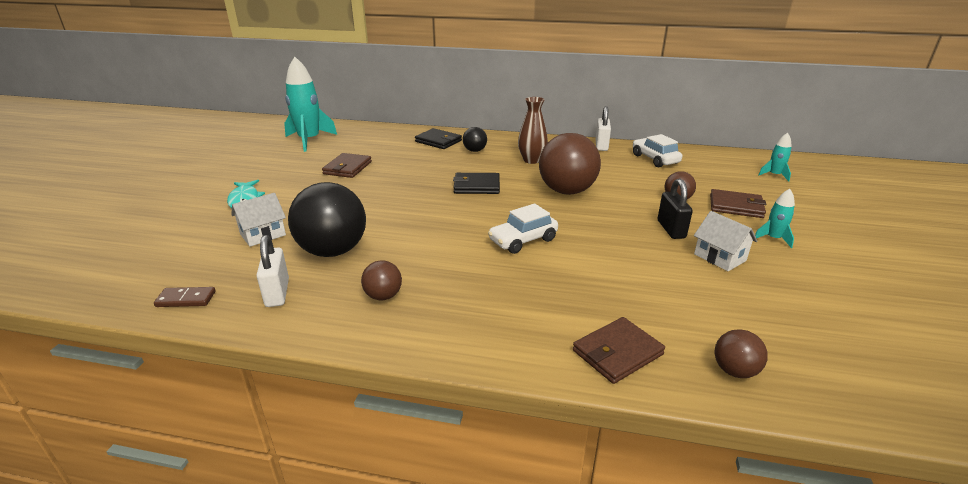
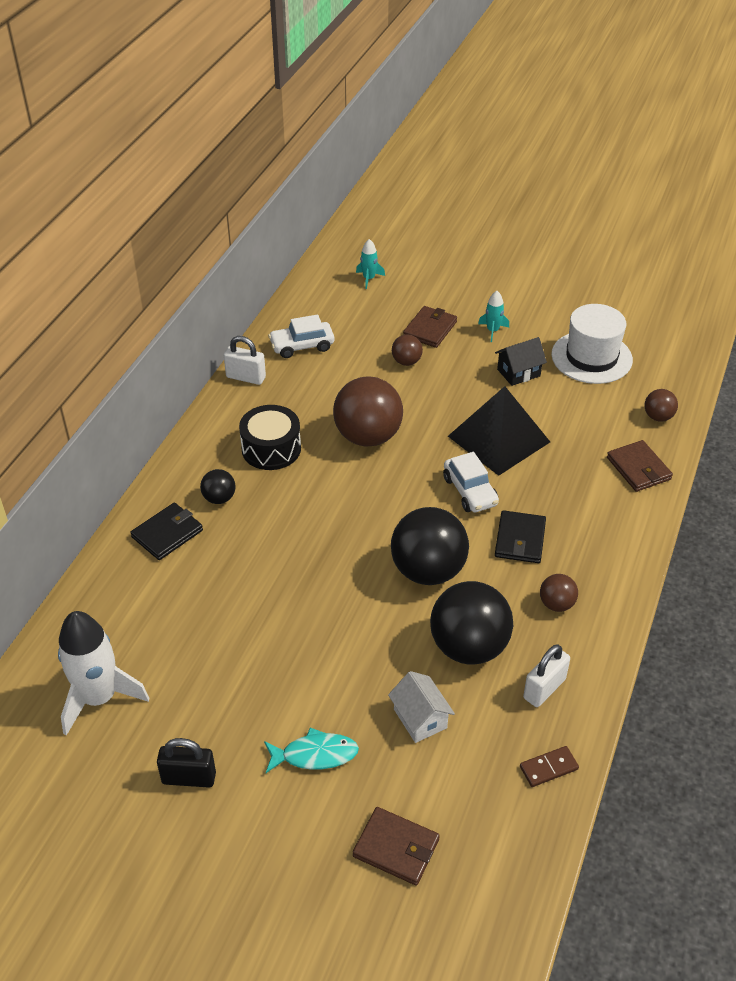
camera: 80 degrees left, 15 degrees up
brown domino [154,287,216,307] -> brown domino turned 60 degrees clockwise [520,746,579,787]
white padlock [257,235,289,307] -> white padlock turned 45 degrees counterclockwise [523,644,570,707]
turquoise rocket [284,57,337,152] -> white rocket [58,611,149,736]
brown wallet [322,153,372,178] -> brown wallet moved to [353,807,440,886]
black wallet [453,173,500,194] -> black wallet moved to [495,510,546,563]
brown vase [518,97,548,164] -> black drum [239,405,301,470]
black padlock [658,179,693,239] -> black padlock moved to [157,738,216,788]
white house [694,211,757,271] -> black house [495,337,547,386]
none -> black ball [391,507,469,585]
none -> black pyramid [448,386,550,476]
none -> white hat [551,304,633,384]

